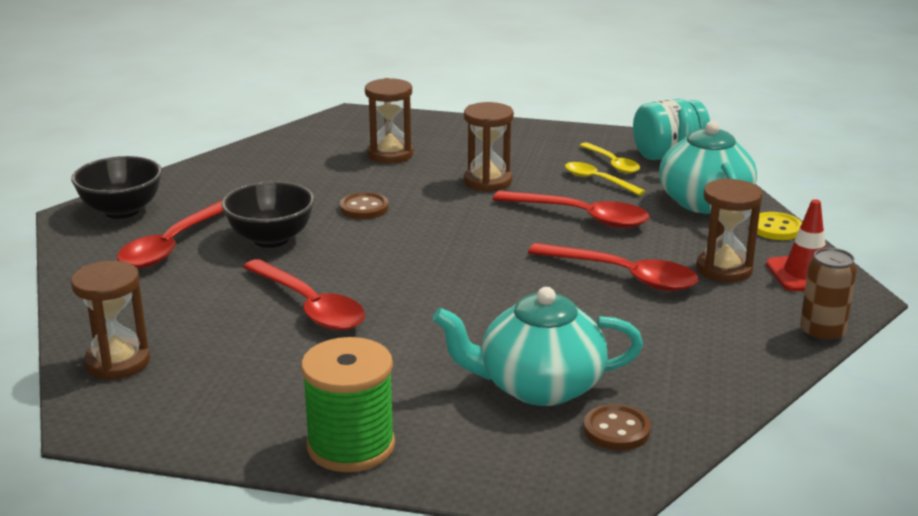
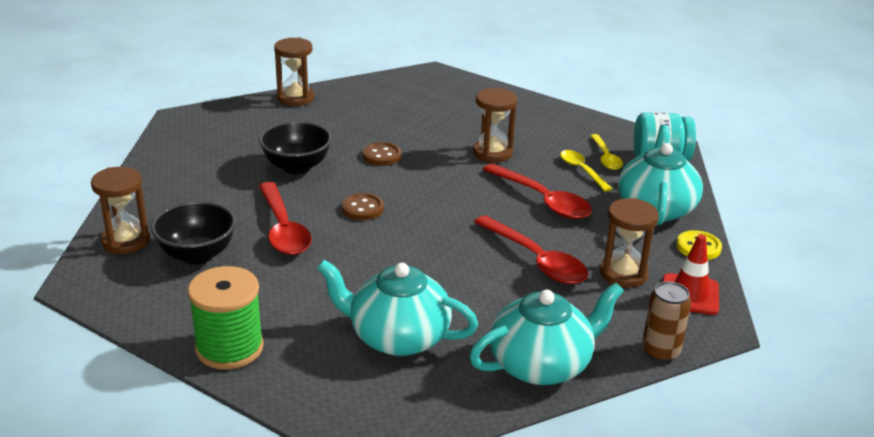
camera: 20 degrees right, 5 degrees up
black bowl [71,156,162,219] -> black bowl moved to [151,201,236,265]
red spoon [117,200,224,268] -> none
brown hourglass [365,78,413,163] -> brown hourglass moved to [274,37,314,106]
brown button [584,404,651,450] -> brown button moved to [342,193,384,220]
none -> turquoise teapot [469,283,624,385]

